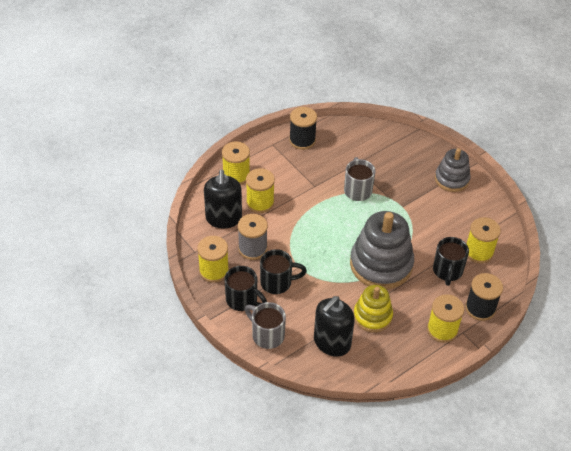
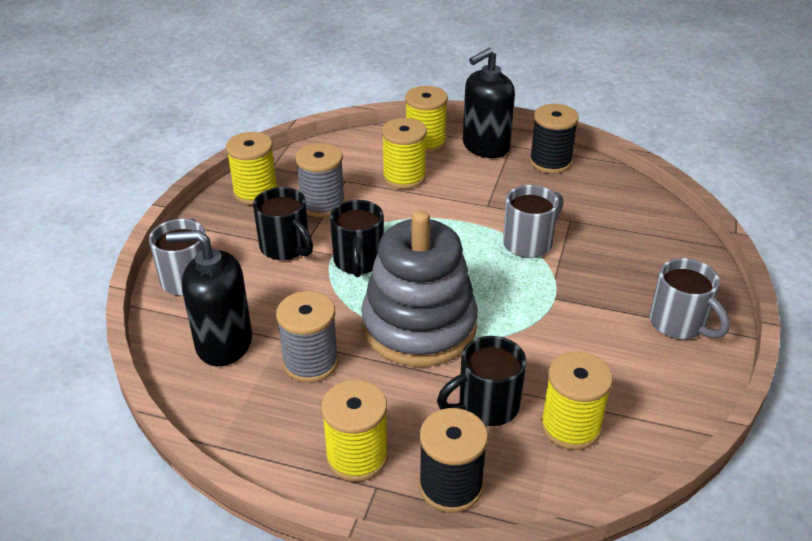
camera: 55 degrees right, 10 degrees down
black soap dispenser [204,170,242,229] -> black soap dispenser moved to [463,48,515,158]
black mug [224,266,267,311] -> black mug moved to [330,200,384,277]
yellow stacking toy [354,285,393,332] -> grey spool [276,291,339,383]
grey stacking toy [435,148,471,192] -> grey mug [650,258,730,339]

